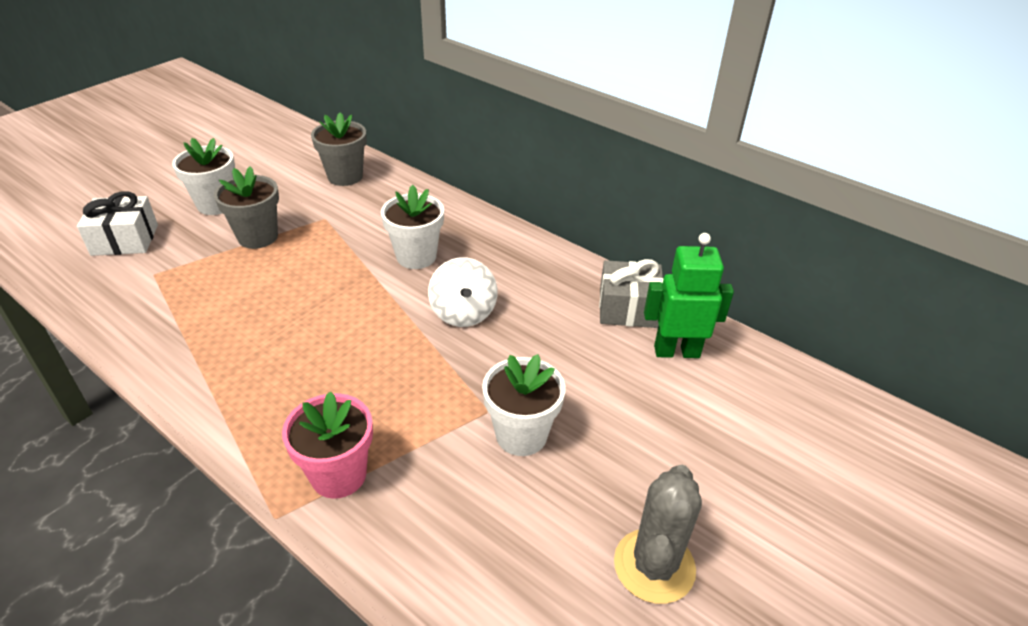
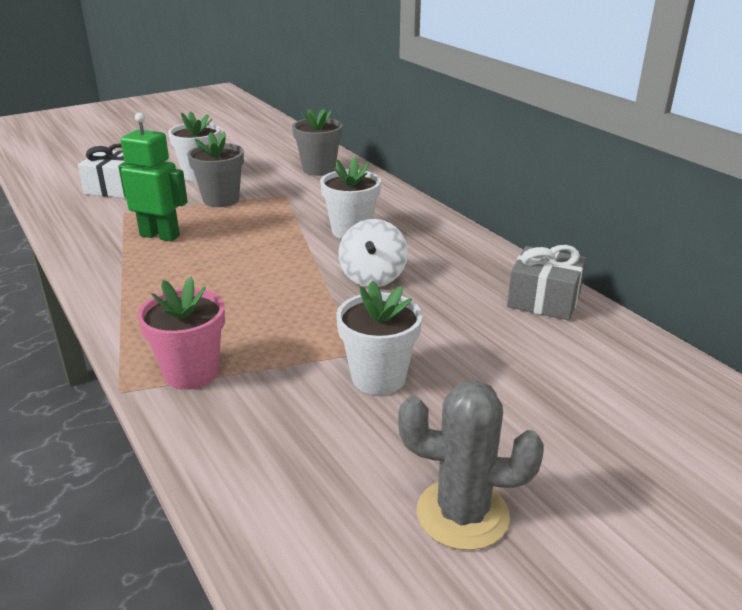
camera: 20 degrees right, 10 degrees down
grey cactus [614,465,702,604] -> grey cactus turned 60 degrees clockwise [398,380,544,550]
green robot [644,233,734,358] -> green robot moved to [118,112,188,242]

